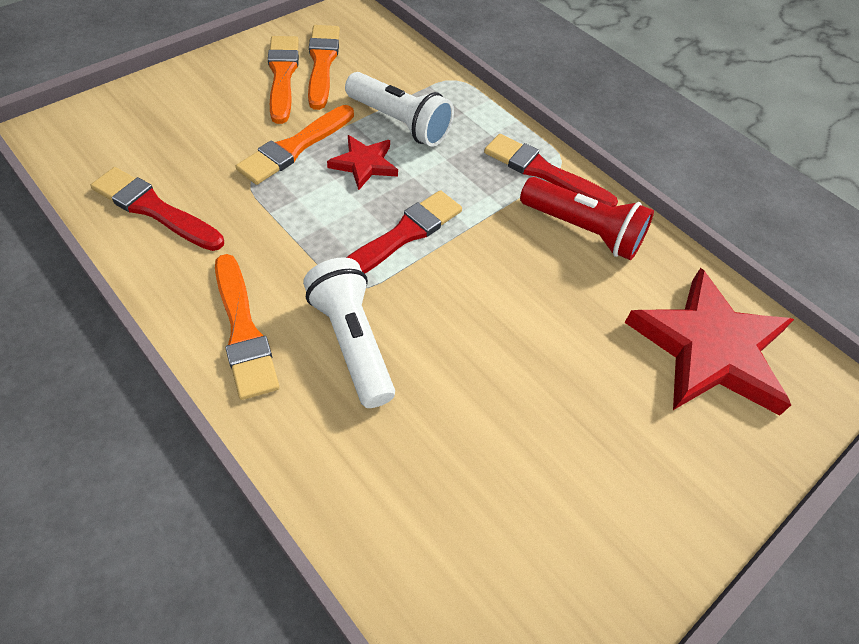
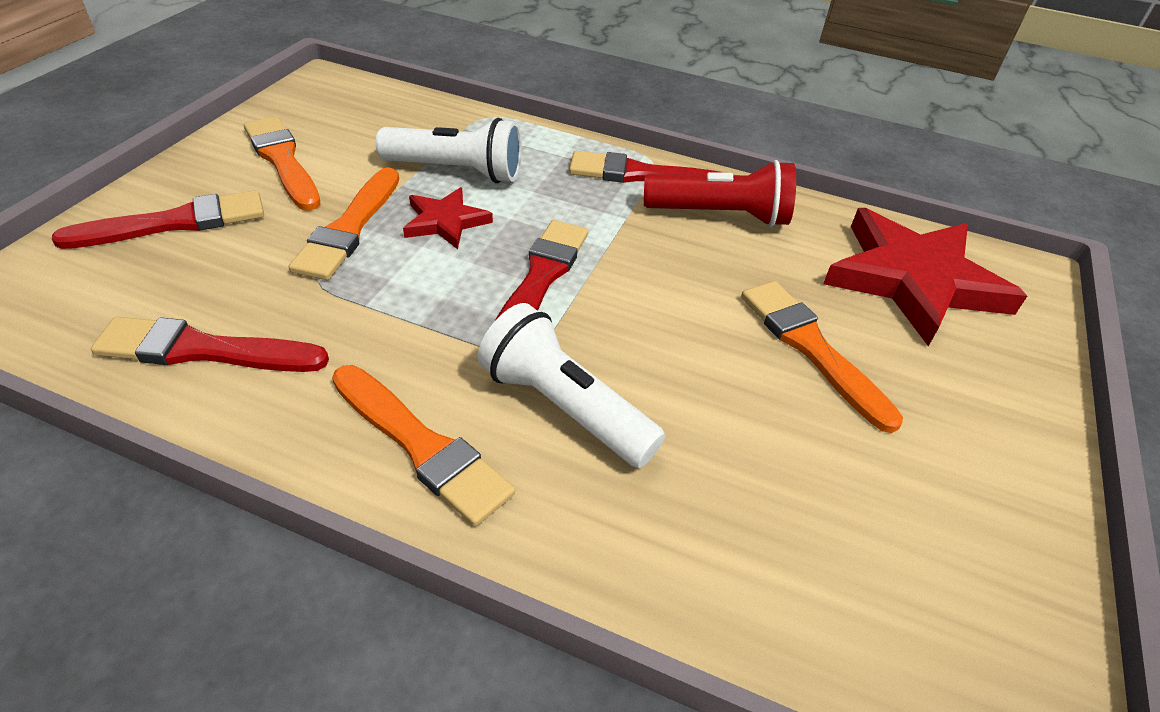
camera: 25 degrees left, 10 degrees down
orange brush [308,25,340,110] -> orange brush moved to [741,281,903,433]
none -> red brush [52,190,264,249]

